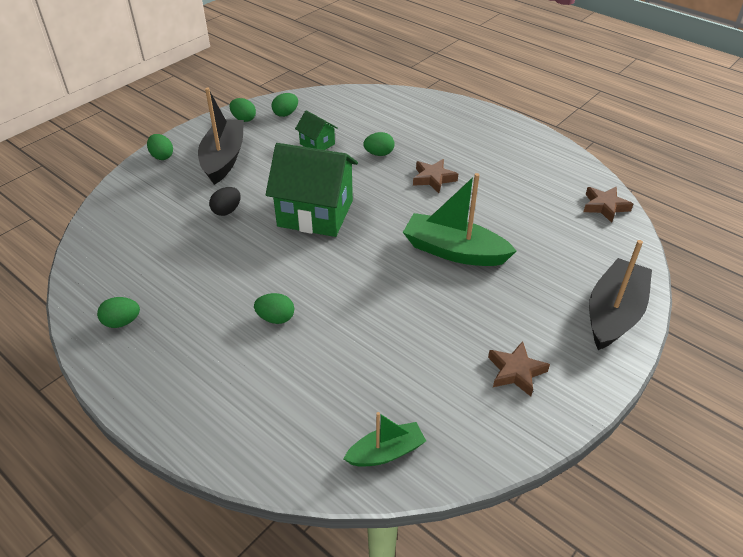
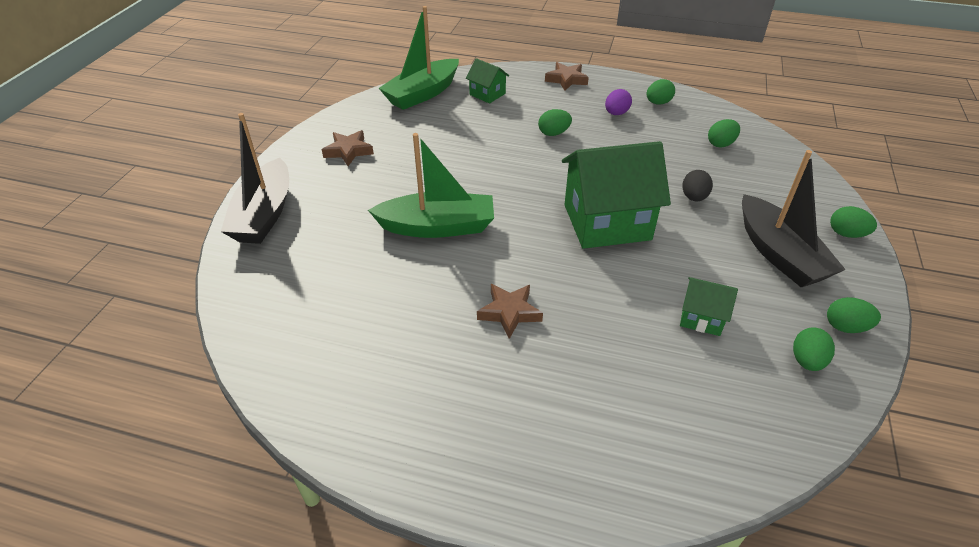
camera: 155 degrees right, 0 degrees up
green boat [344,412,426,467] -> green boat [379,6,459,110], size x1.74
green egg [363,132,395,156] -> green egg moved to [708,119,740,148]
brown star [584,187,633,223] -> brown star moved to [545,62,589,91]
none -> green house [466,58,509,104]
none -> purple egg [605,89,632,115]

